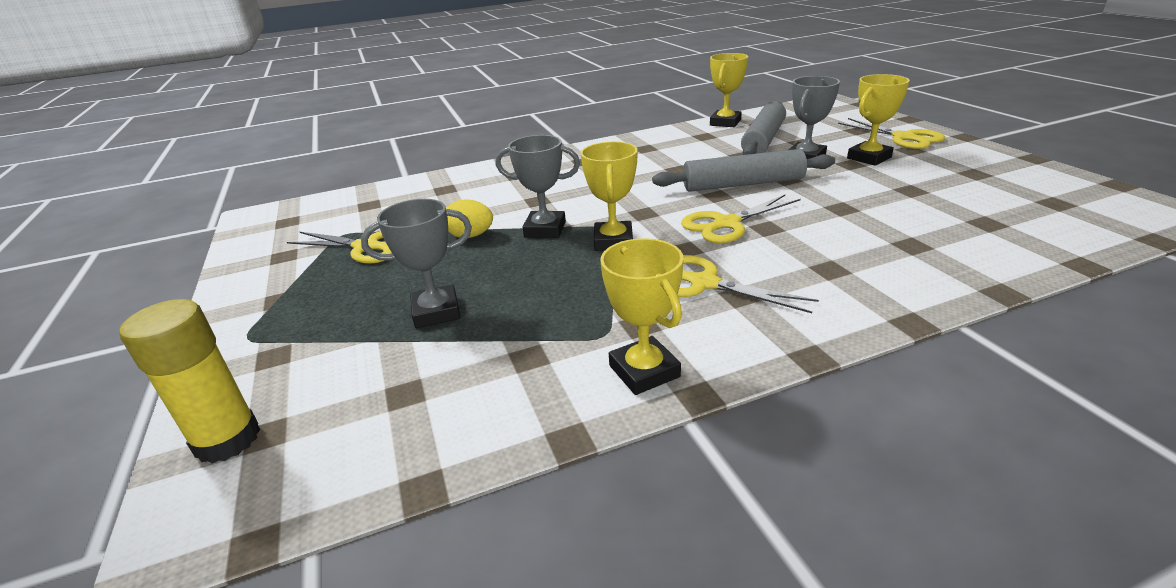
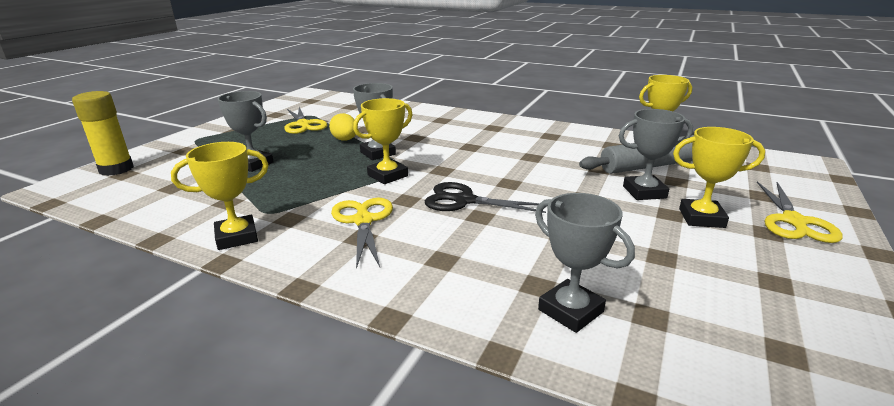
camera: 45 degrees right, 5 degrees down
yellow trophy [600,238,684,395] -> yellow trophy turned 45 degrees clockwise [171,142,268,250]
grey rolling pin [652,149,835,192] -> none
yellow scissors [681,195,801,243] -> black scissors [425,182,546,213]
none -> grey trophy [535,193,635,333]

